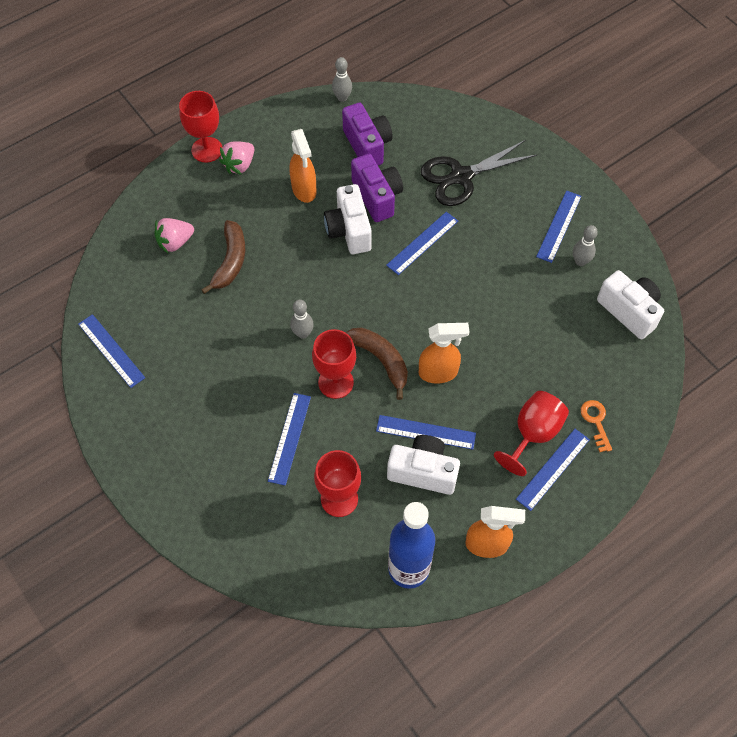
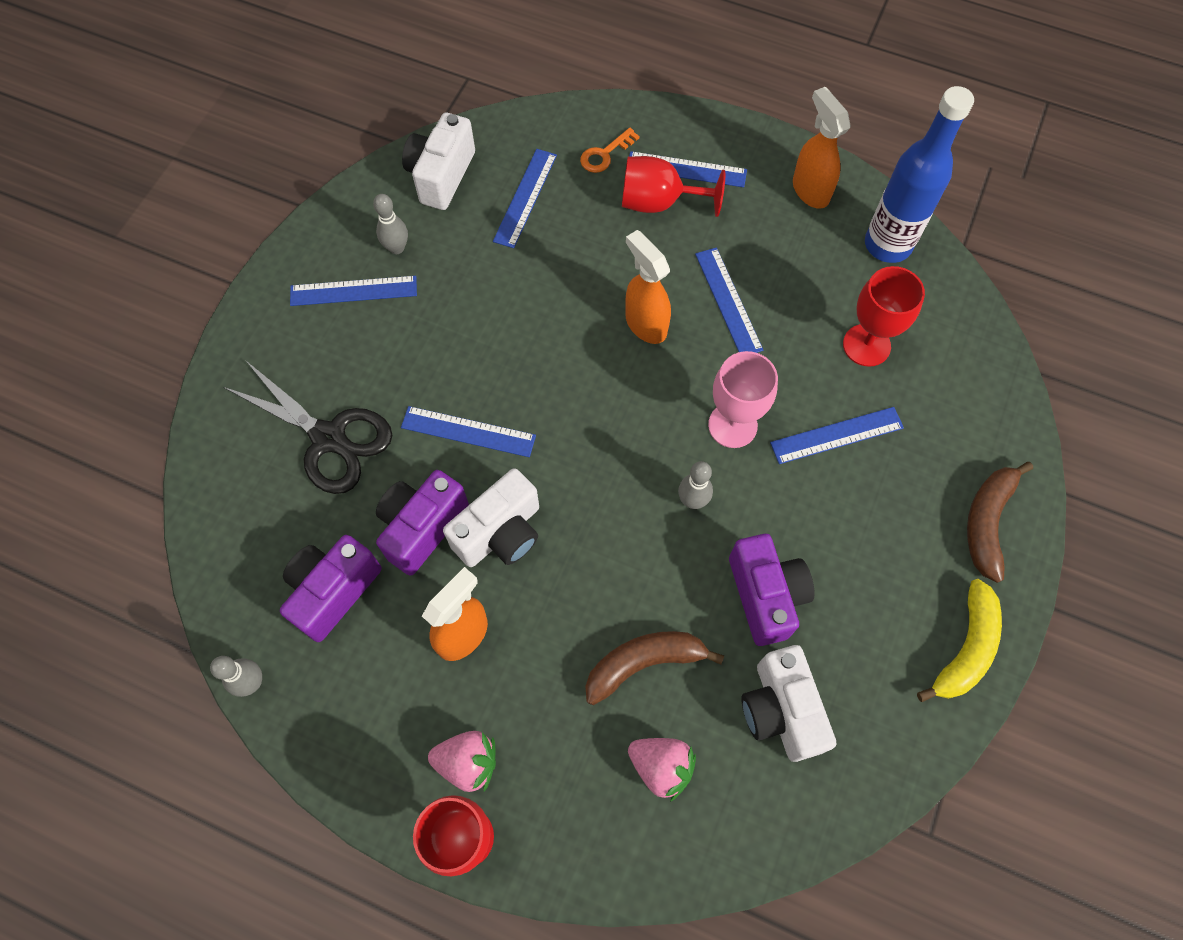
camera: 120 degrees left, 5 degrees up
blue ruler [78,314,145,388] -> blue ruler moved to [493,149,557,248]
red goblet [312,329,356,399] -> pink goblet [708,351,778,448]
brown banana [345,328,408,400] -> brown banana moved to [967,462,1033,583]
white camera [387,435,460,495] -> white camera moved to [741,645,836,762]
none -> purple camera [729,534,814,646]
none -> yellow banana [917,579,1002,702]

